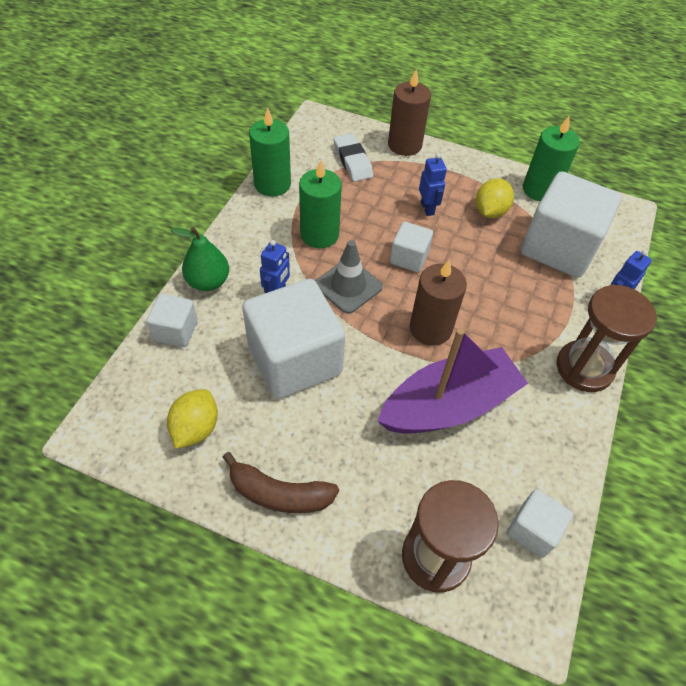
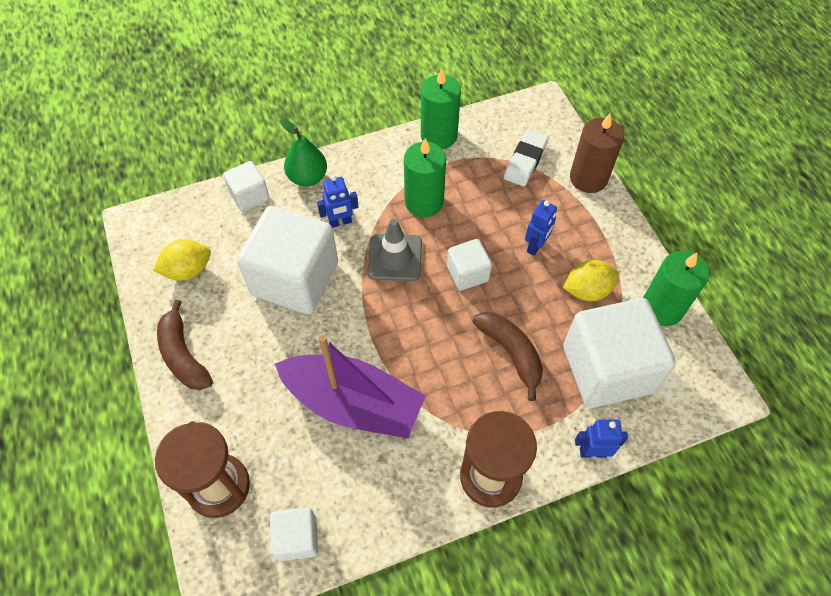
camera: 50 degrees right, 5 degrees up
brown candle [410,260,467,346] -> none
none -> brown banana [472,312,543,401]

